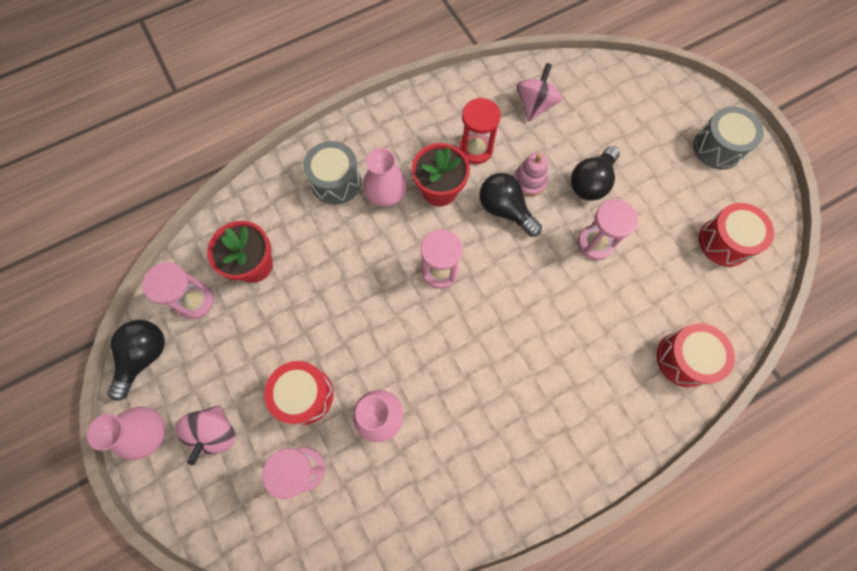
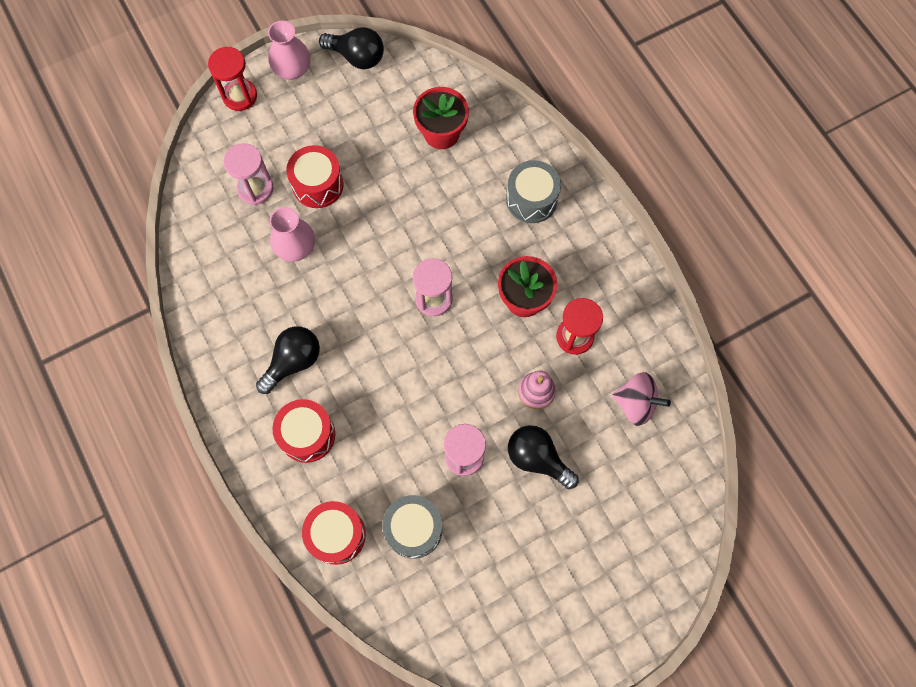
camera: 90 degrees right, 0 degrees up
pink hourglass [142,262,214,319] -> none
pink spinning top [176,405,235,465] -> none
pink vase [363,148,407,207] -> none
black light bulb [479,173,542,237] -> black light bulb moved to [256,326,320,394]
grey drum [693,107,764,170] -> grey drum moved to [382,495,443,559]
red drum [699,203,774,267] -> red drum moved to [272,399,335,463]
none -> red hourglass [208,47,257,111]

